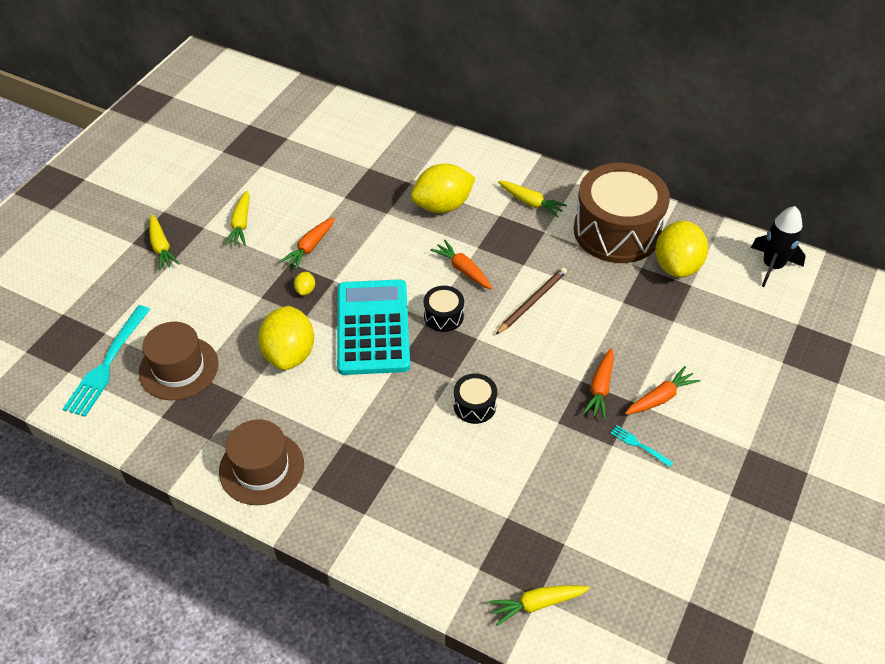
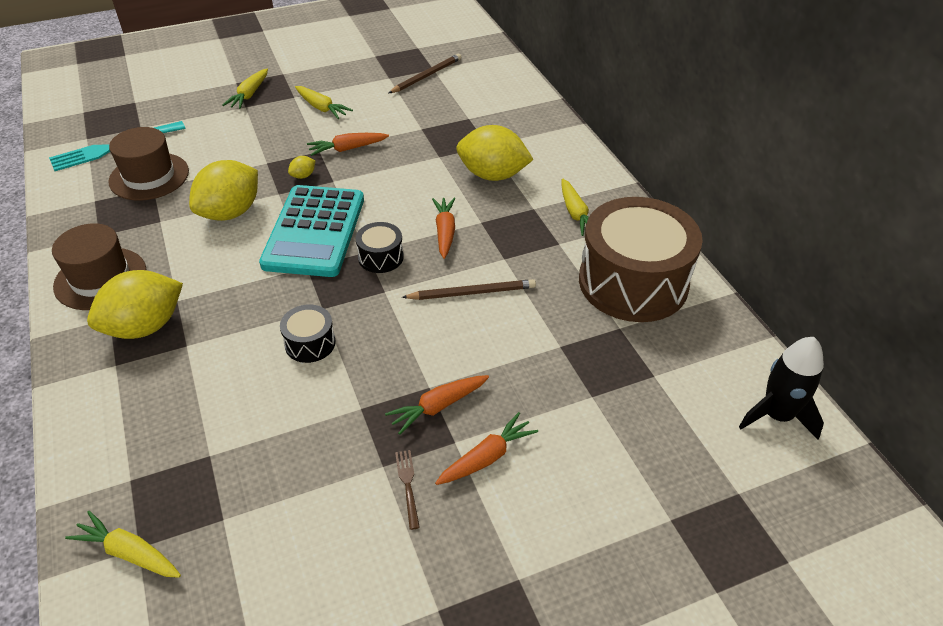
camera: 40 degrees right, 5 degrees down
yellow carrot [225,191,250,246] -> yellow carrot turned 90 degrees counterclockwise [295,86,353,119]
turquoise calculator [337,279,410,375] -> turquoise calculator turned 150 degrees clockwise [259,185,364,277]
turquoise fork [610,425,673,467] -> brown fork [395,450,420,530]
orange carrot [625,366,701,415] -> orange carrot turned 45 degrees counterclockwise [435,412,538,485]
yellow lemon [655,221,708,278] -> yellow lemon moved to [87,270,183,339]
none -> brown pencil [389,54,461,93]

